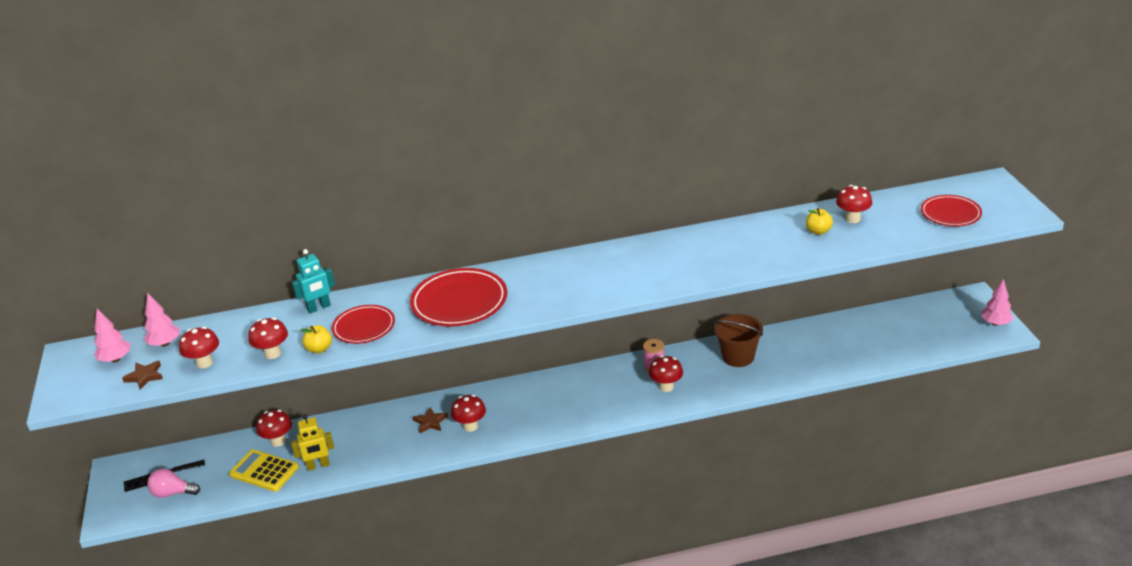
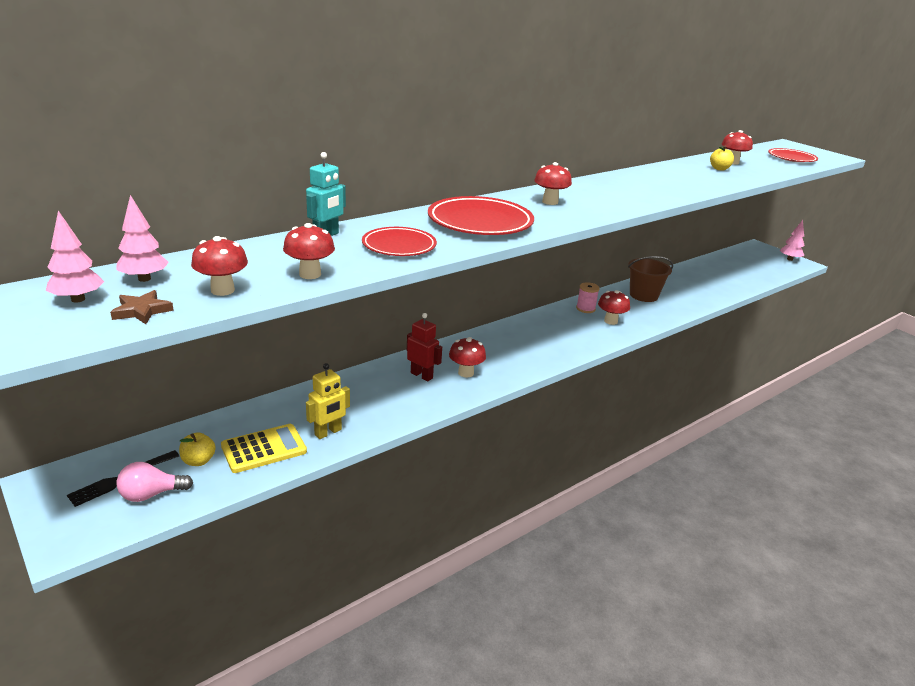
camera: 30 degrees left, 5 degrees down
yellow calculator [229,449,299,492] -> yellow calculator turned 150 degrees clockwise [221,424,307,473]
red mushroom [256,410,292,447] -> red mushroom moved to [534,162,572,205]
yellow apple [300,325,332,354] -> yellow apple moved to [179,432,216,466]
brown star [413,407,448,433] -> red robot [407,313,442,381]

